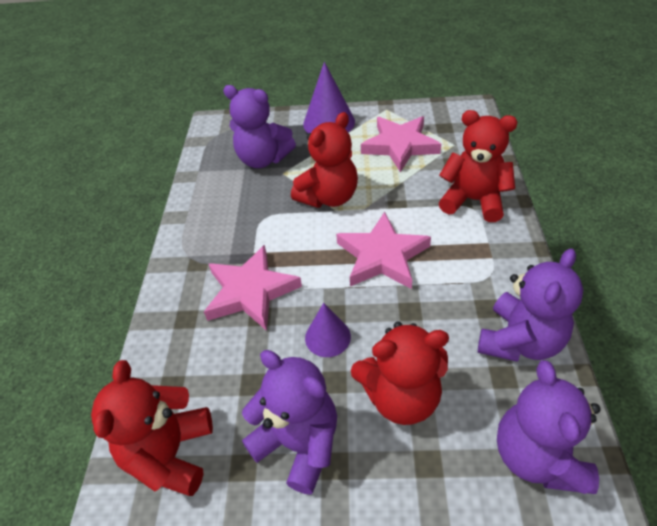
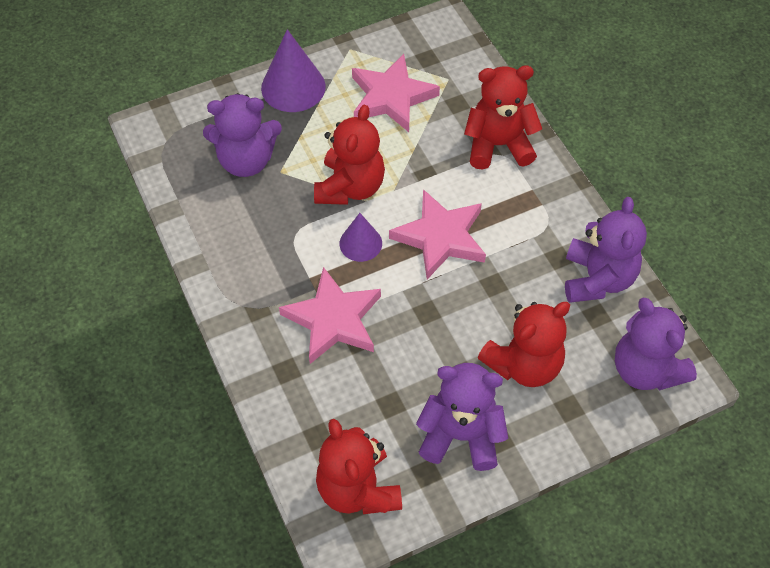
camera: 30 degrees left, 10 degrees up
purple cone [305,303,351,357] -> purple cone moved to [339,213,382,262]

